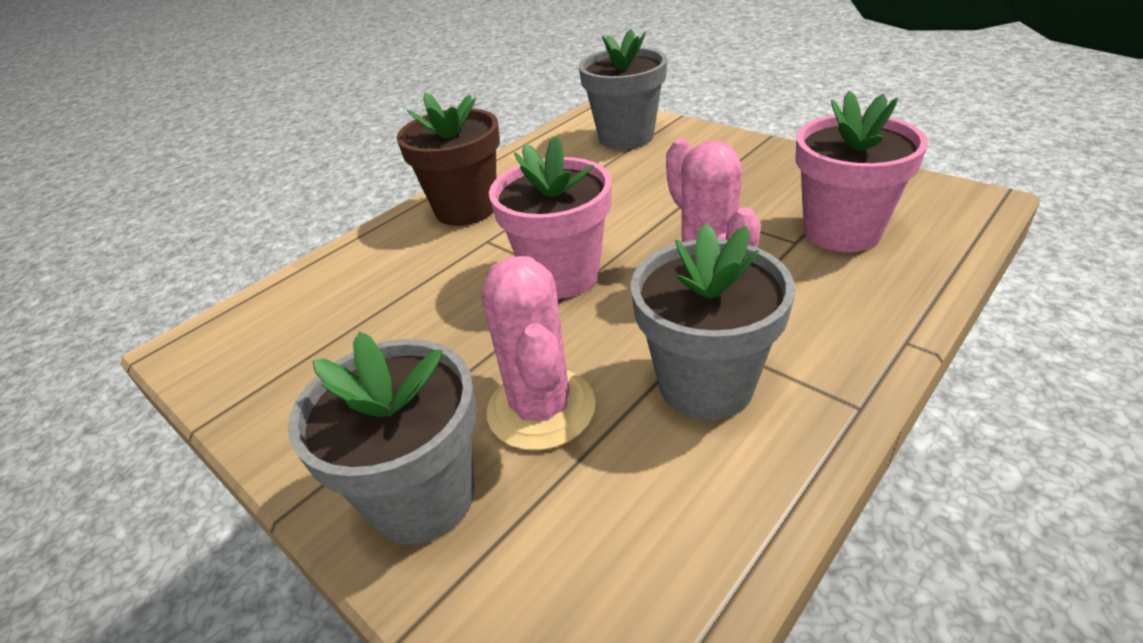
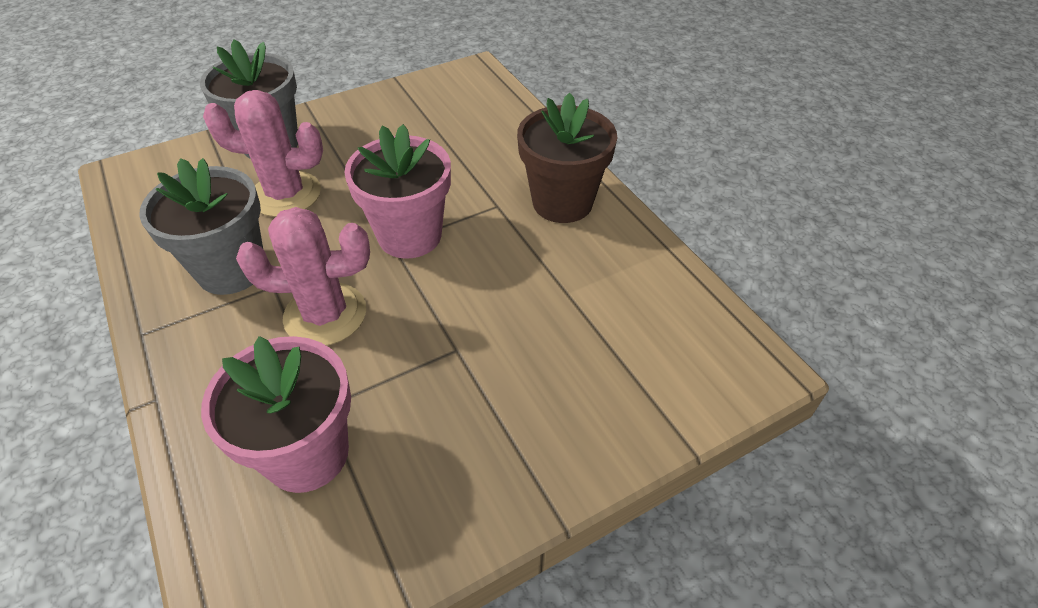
camera: 105 degrees right, 10 degrees up
grey flower pot [579,29,667,150] -> none

